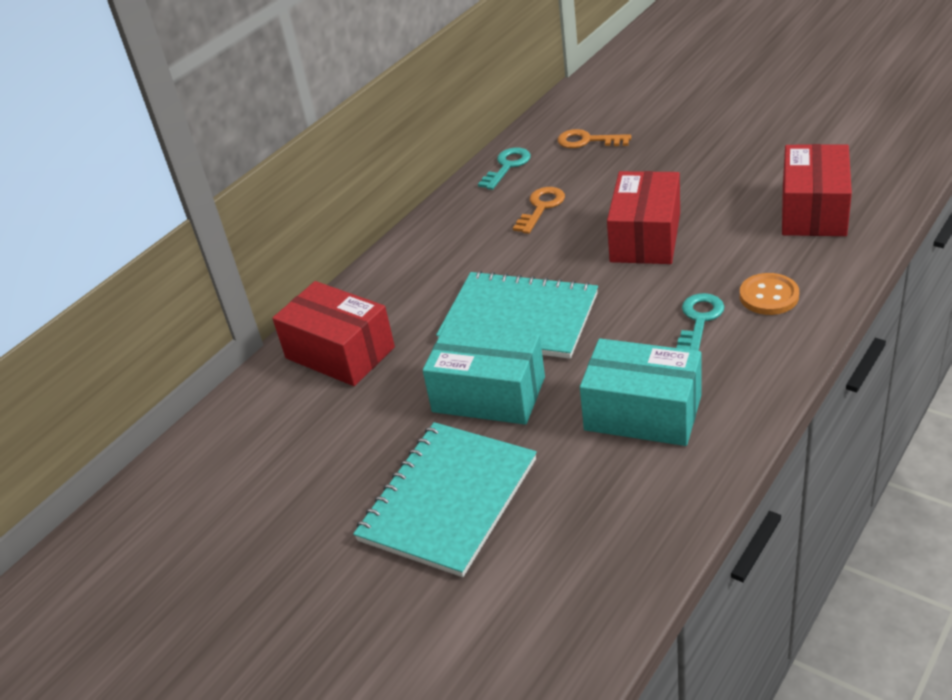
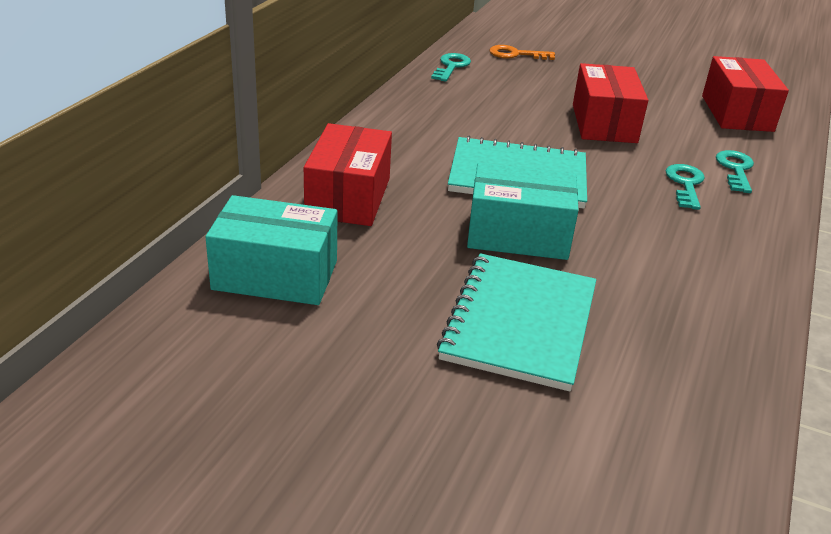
camera: 20 degrees left, 5 degrees down
red box [272,281,395,386] -> red box turned 75 degrees clockwise [304,123,392,226]
orange key [513,187,565,234] -> none
turquoise box [580,338,701,446] -> turquoise box moved to [206,195,338,305]
orange button [740,273,799,315] -> turquoise key [716,150,754,193]

